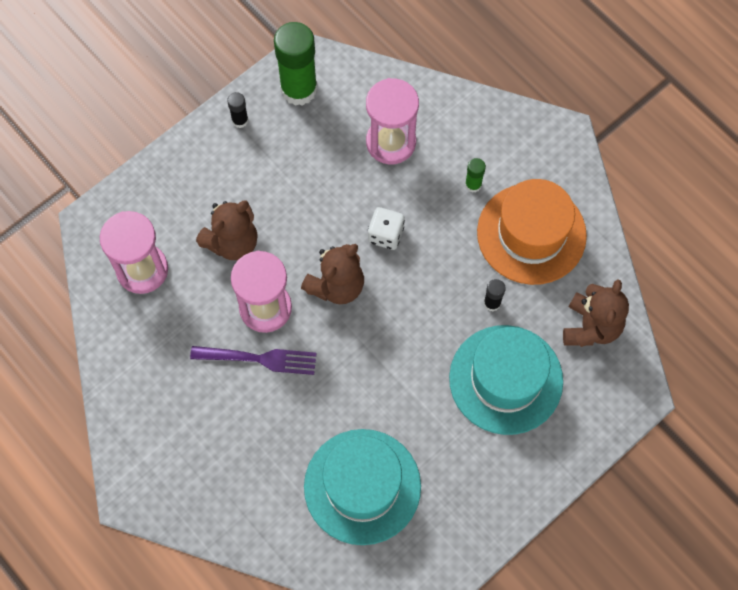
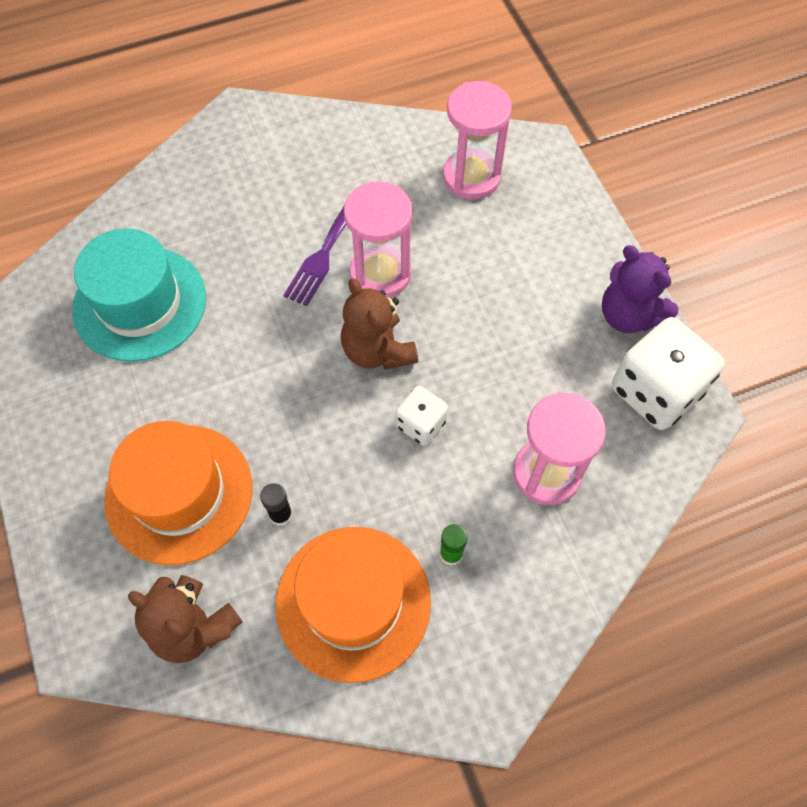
camera: 110 degrees right, 5 degrees down
brown teddy bear [196,200,258,260] -> none
black glue stick [227,92,249,128] -> purple teddy bear [602,245,679,333]
green glue stick [274,22,317,106] -> white dice [612,317,725,430]
turquoise hat [449,325,563,435] -> orange hat [104,421,252,565]

